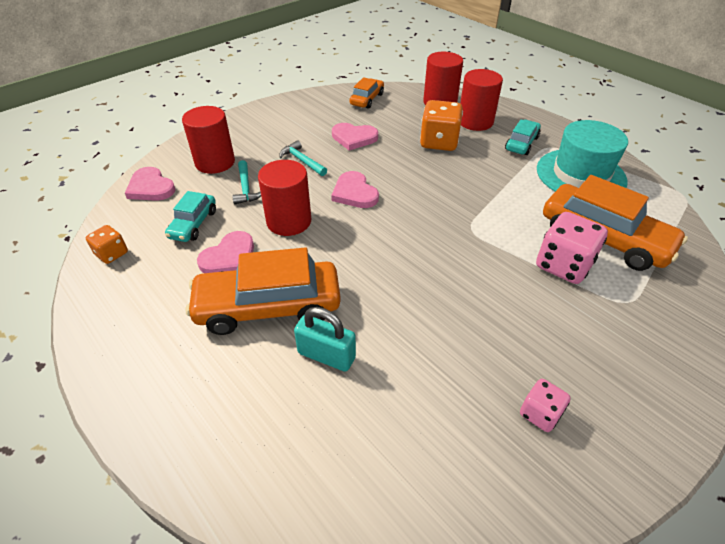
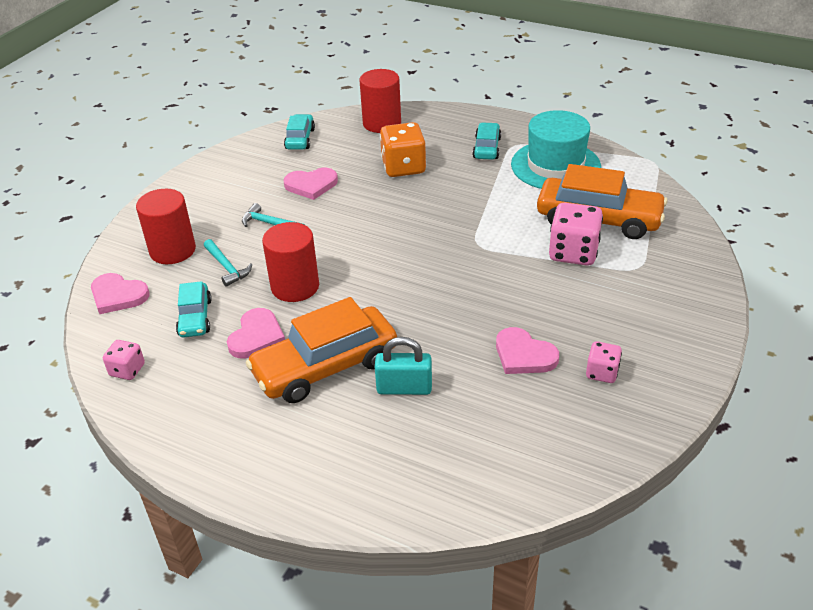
camera: 20 degrees left, 5 degrees down
orange dice [86,225,128,264] -> pink dice [103,340,145,380]
pink heart [331,171,379,208] -> pink heart moved to [496,327,559,374]
orange car [350,77,384,109] -> turquoise car [284,114,315,150]
red cylinder [460,69,503,131] -> none

